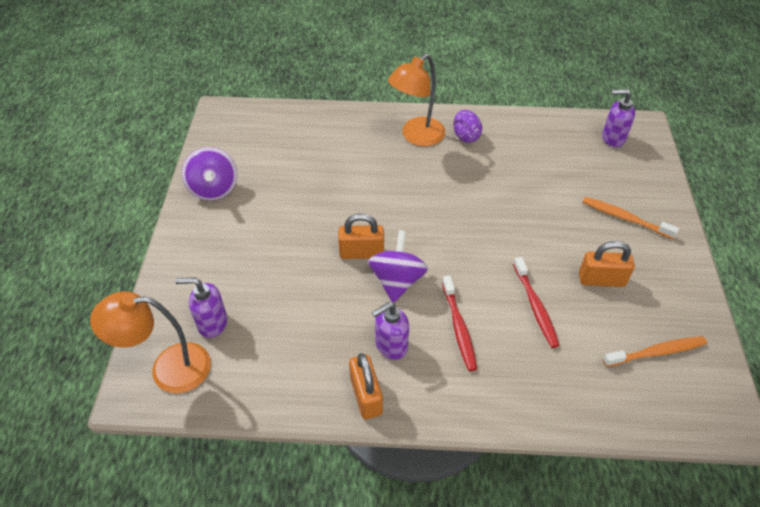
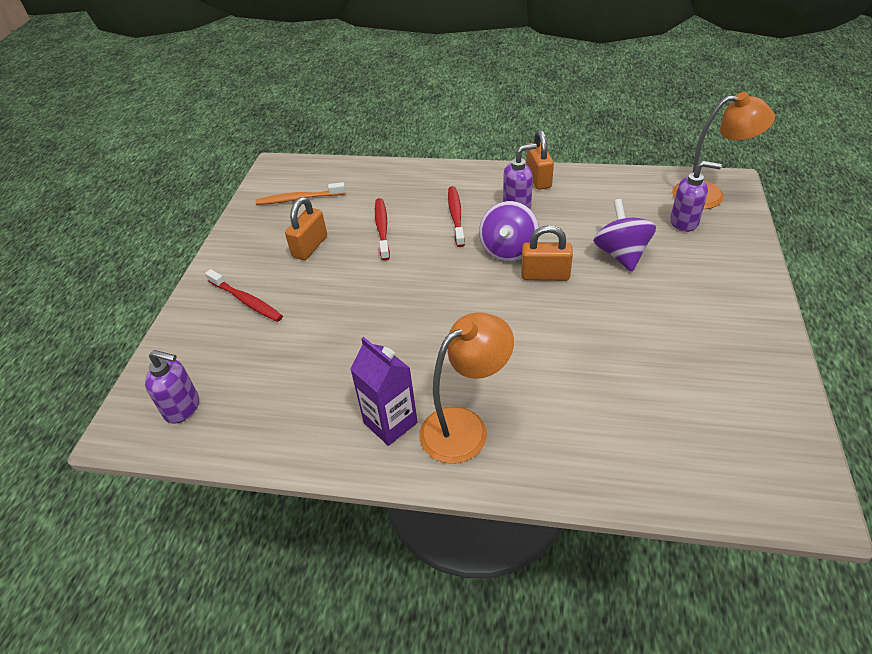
camera: 170 degrees left, 5 degrees down
purple spinning top [182,147,237,201] -> purple spinning top moved to [593,199,656,272]
purple egg [453,110,482,143] -> purple carton [350,337,417,446]
orange padlock [579,241,635,287] -> orange padlock turned 75 degrees counterclockwise [285,197,327,260]
orange toothbrush [583,197,679,239] -> red toothbrush [205,269,283,322]

